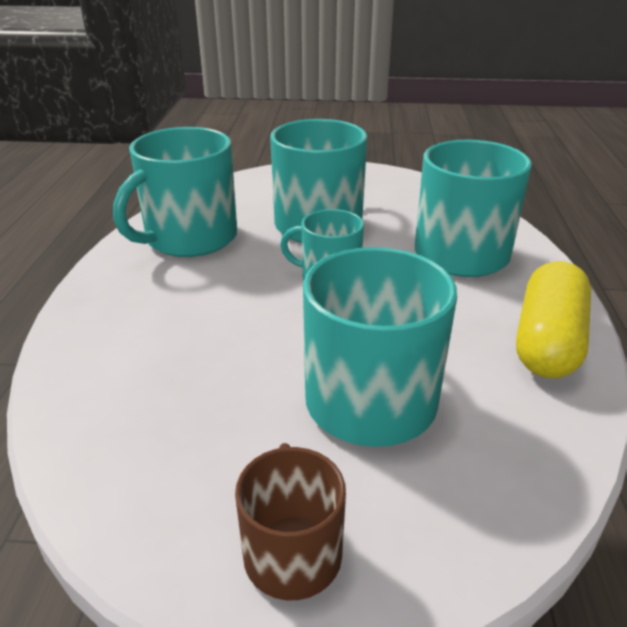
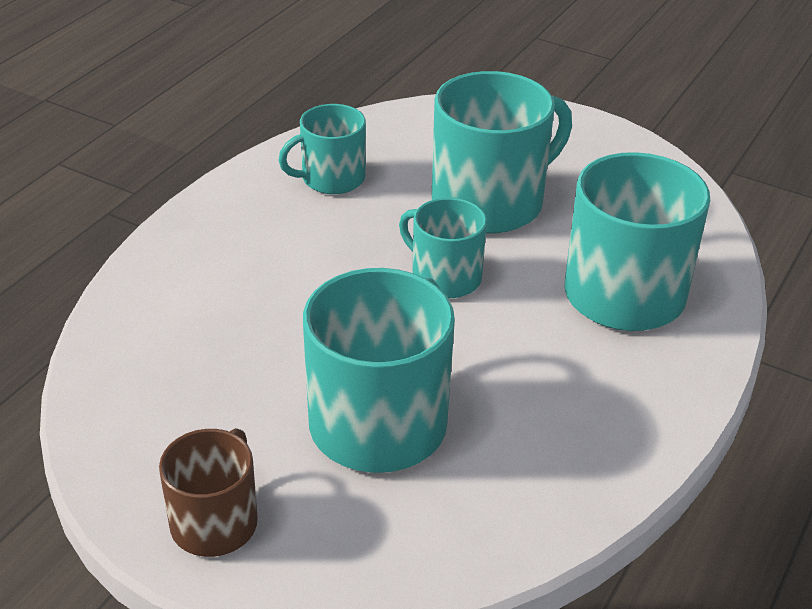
camera: 25 degrees right, 5 degrees up
turquoise mug [113,127,237,257] -> turquoise mug [278,104,366,194], size x0.58
yellow capsule [516,261,591,378] -> none

